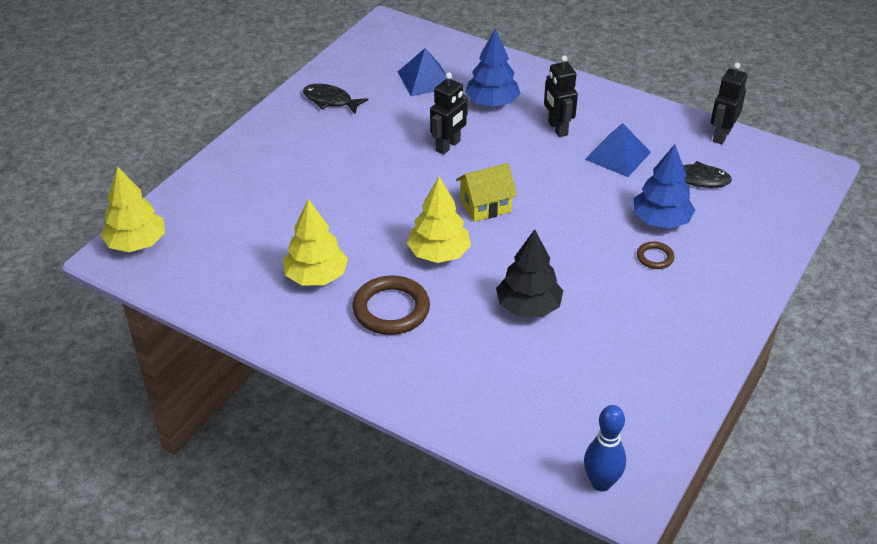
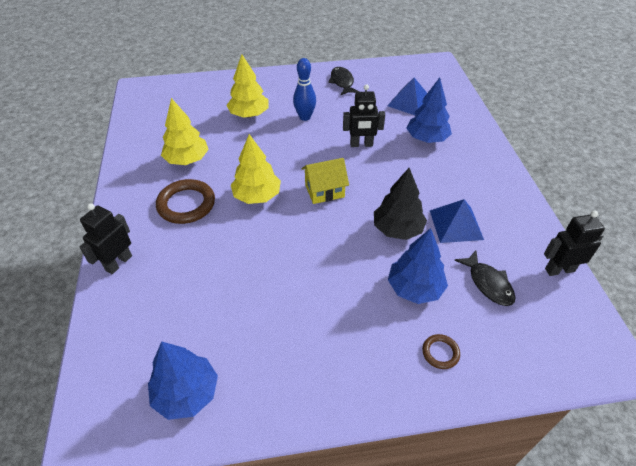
camera: 50 degrees right, 5 degrees up
yellow tree [100,166,165,252] -> yellow tree moved to [226,55,269,118]
yellow house [456,163,517,222] -> yellow house turned 45 degrees counterclockwise [302,158,349,204]
black tree [496,229,563,317] -> black tree moved to [374,168,427,240]
black robot [544,55,578,137] -> black robot moved to [79,203,132,274]
blue bowling pin [584,405,626,491] -> blue bowling pin moved to [293,58,316,121]
brown ring [637,242,674,269] -> brown ring moved to [422,334,460,369]
none -> blue tree [148,341,218,420]

